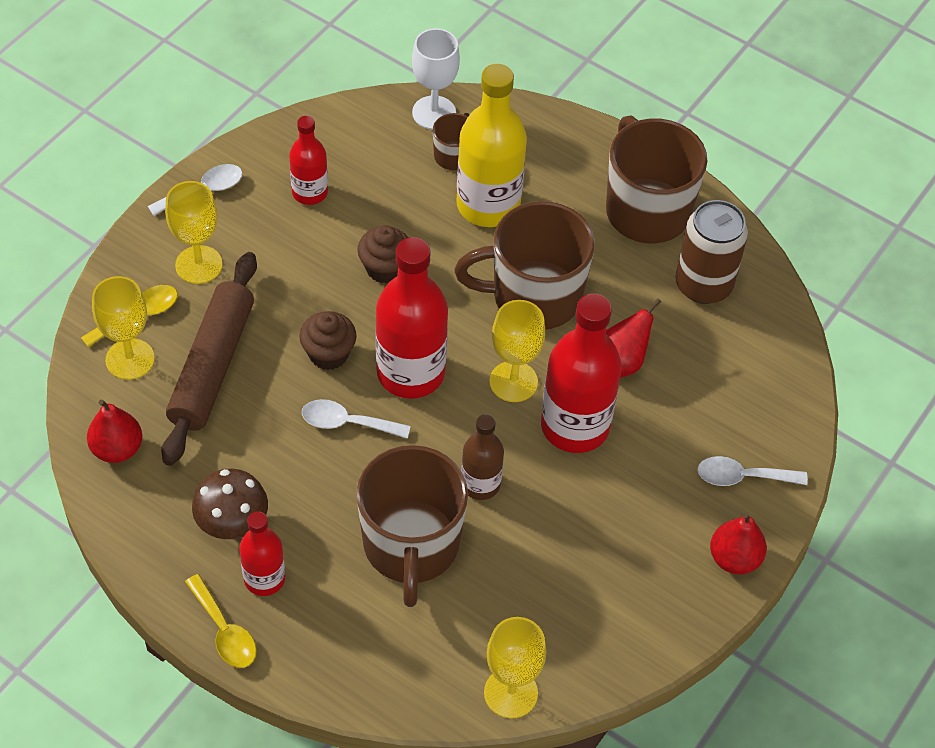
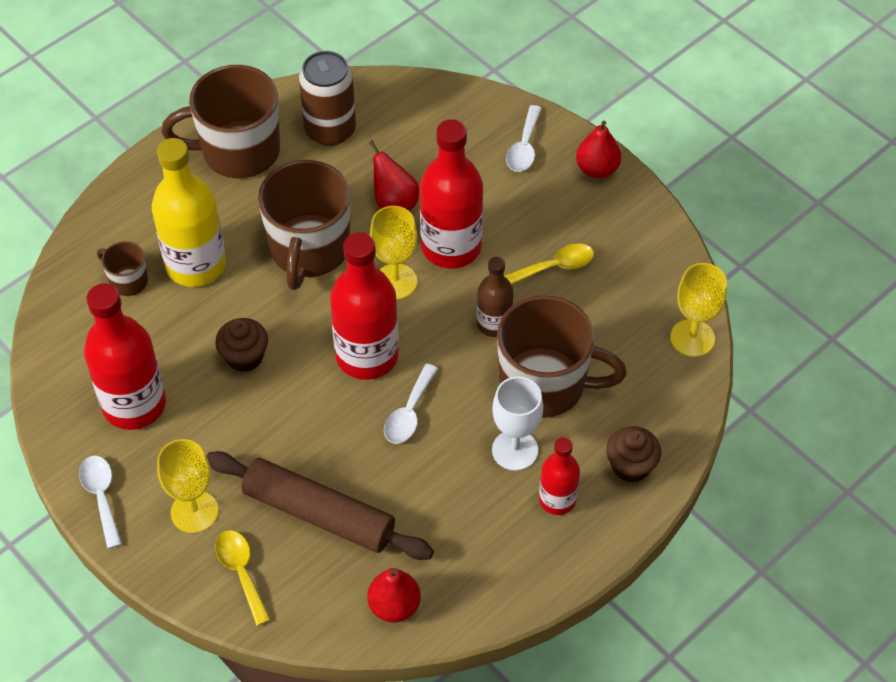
camera: 75 degrees left, 0 degrees up
yellow goblet [92,276,155,380] -> none
yellow spoon [185,574,256,668] -> yellow spoon moved to [504,244,594,285]
brown mushroom [192,469,268,539] -> none
red bottle [289,116,328,205] -> red bottle [84,283,166,430], size x1.78
brown cupcake [299,311,357,370] -> brown cupcake moved to [606,426,661,482]
white goblet [412,28,460,130] -> white goblet moved to [492,376,543,471]

